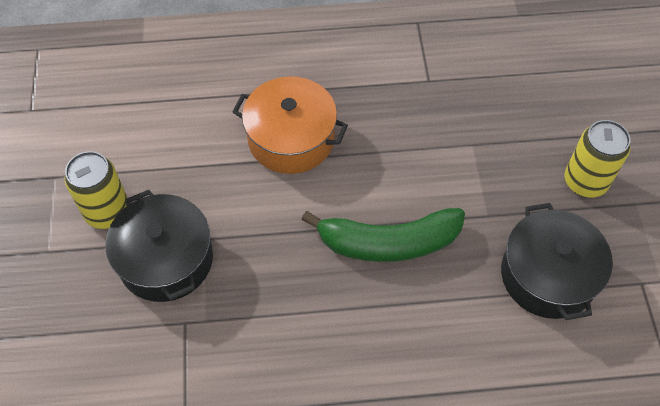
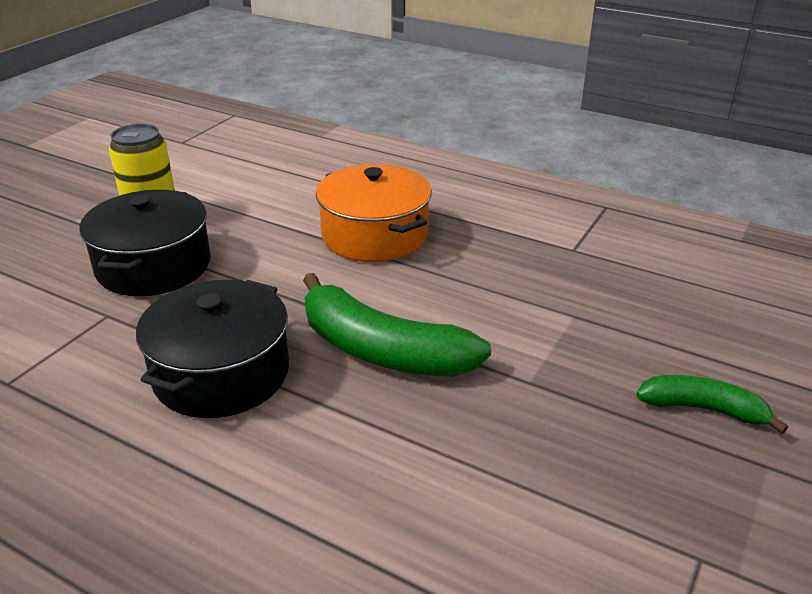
camera: 35 degrees right, 25 degrees down
black pot [501,203,613,320] -> black pot moved to [136,280,289,418]
yellow can [565,120,630,198] -> green banana [636,375,788,434]

